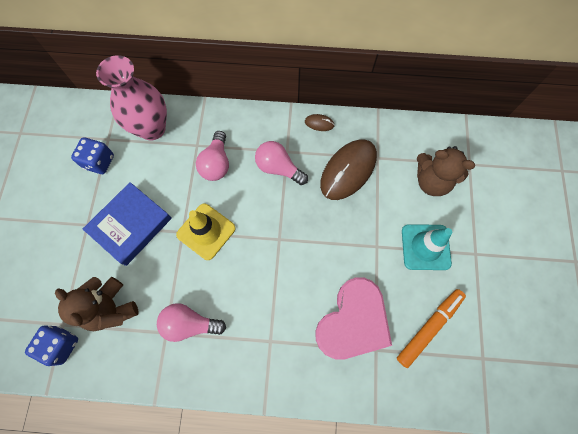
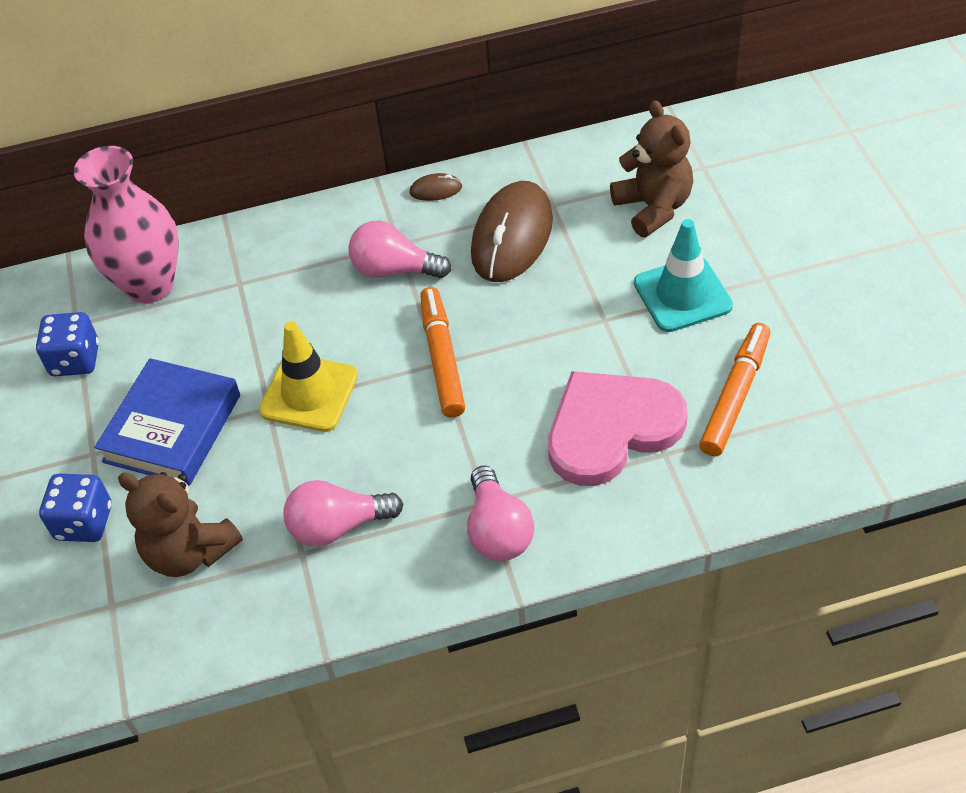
camera: 15 degrees left, 20 degrees down
blue dice [25,325,78,366] -> blue dice moved to [39,474,112,542]
pink light bulb [196,131,229,181] -> pink light bulb moved to [467,466,534,561]
pink heart [315,277,392,359] -> pink heart turned 135 degrees counterclockwise [548,371,688,486]
brown teddy bear [417,146,475,196] -> brown teddy bear turned 120 degrees counterclockwise [610,100,693,237]
none -> orange marker [420,287,465,418]

